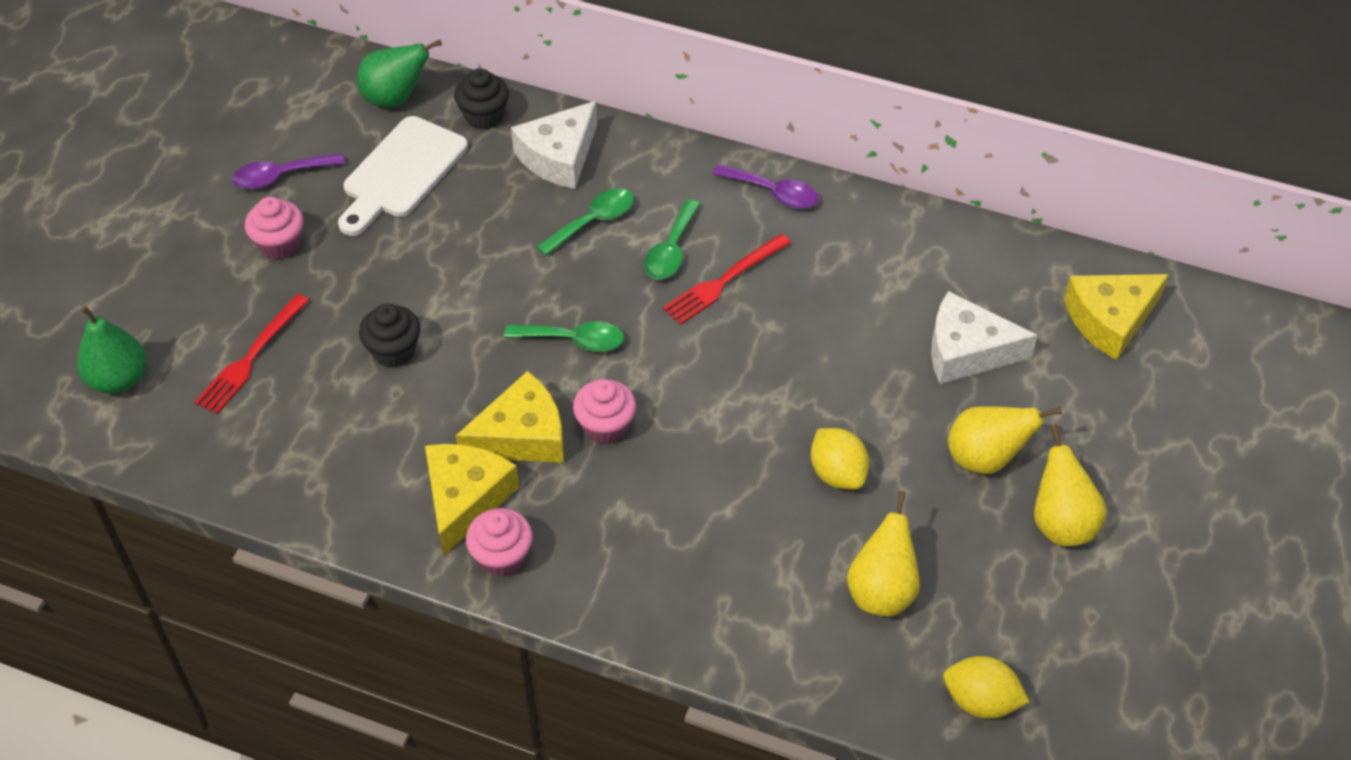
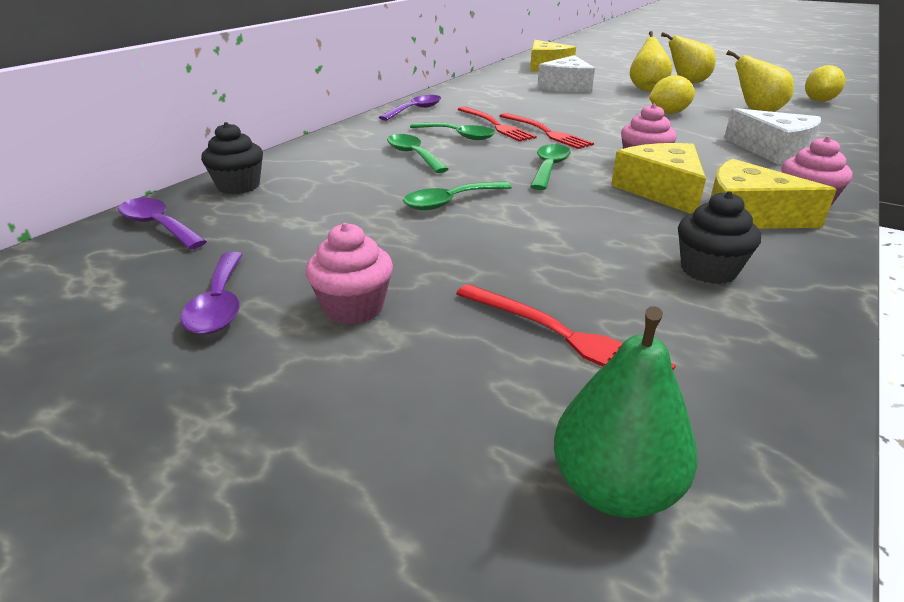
camera: 80 degrees left, 20 degrees down
white cutting board [338,116,468,236] -> none
green pear [357,40,442,107] -> purple spoon [118,198,207,249]
black cupcake [359,304,420,368] -> black cupcake moved to [678,191,761,284]
white cheese [511,101,597,189] -> white cheese moved to [724,108,821,165]
none -> green spoon [403,181,512,210]
none -> red fork [500,113,594,149]

